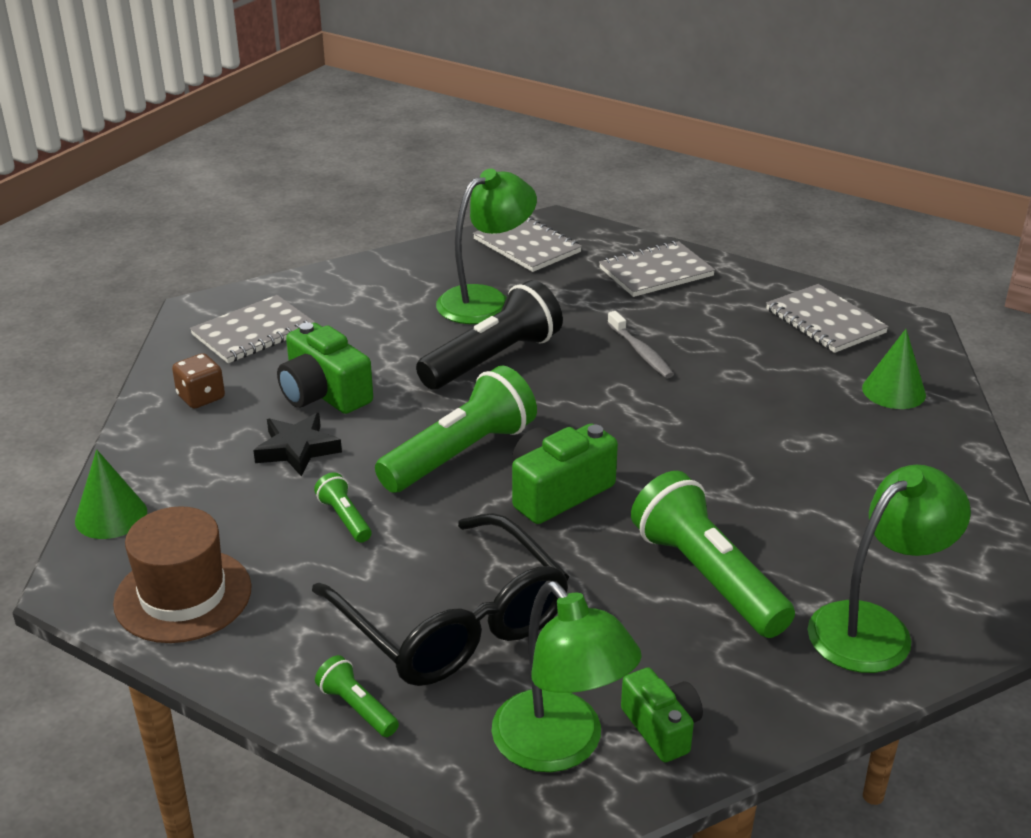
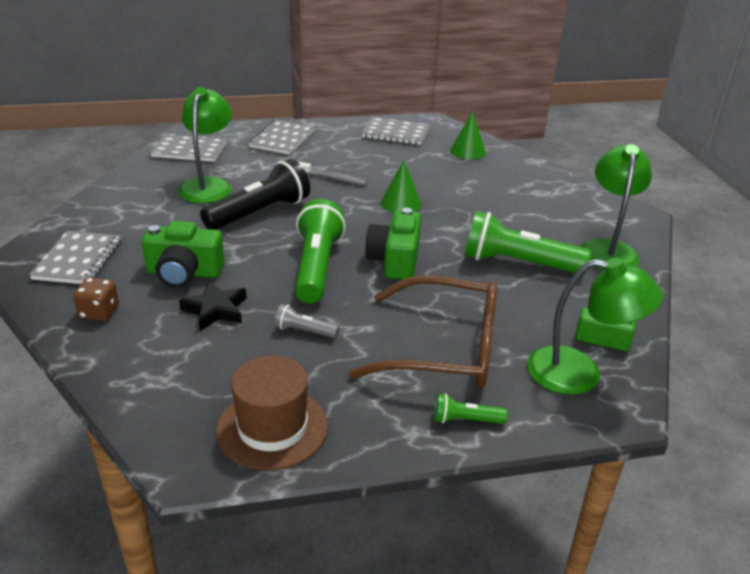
camera: 45 degrees left, 0 degrees up
green cone [75,449,147,539] -> green cone moved to [381,160,422,213]
black glasses [312,513,569,686] -> brown glasses [348,276,498,388]
green flashlight [314,472,372,543] -> grey flashlight [274,304,339,338]
black flashlight [416,280,563,390] -> black flashlight turned 45 degrees clockwise [200,159,310,230]

